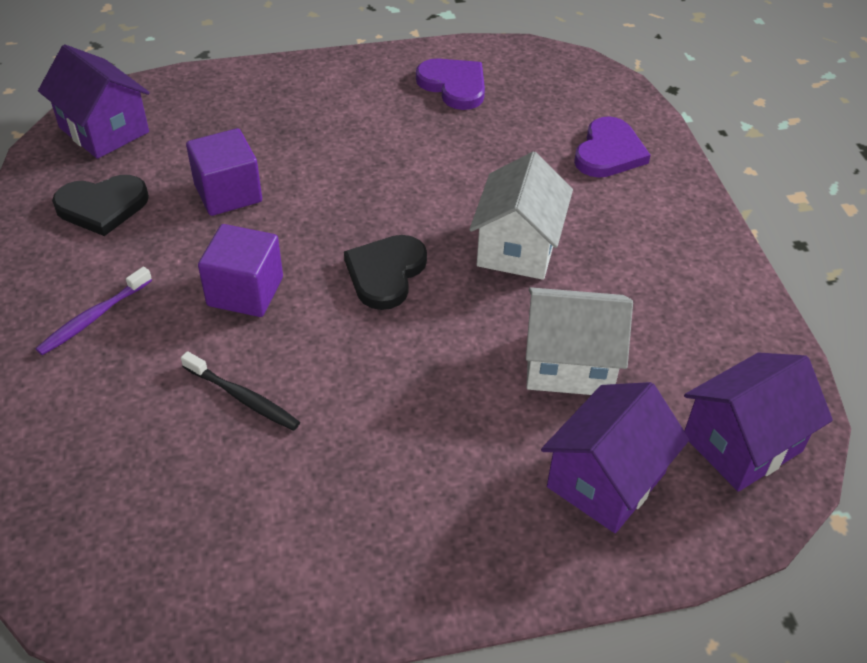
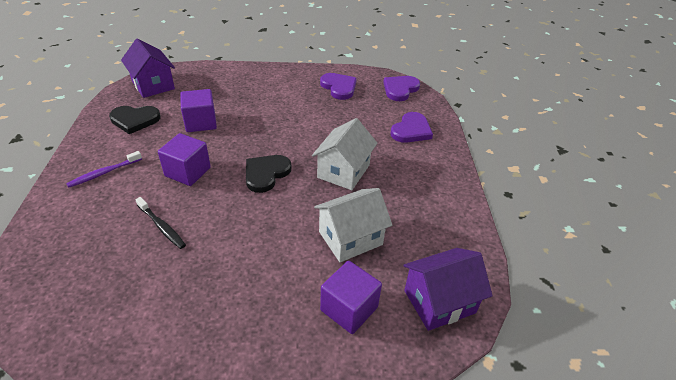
camera: 10 degrees right, 5 degrees down
white house [526,287,633,395] -> white house turned 45 degrees counterclockwise [314,188,392,262]
purple house [541,382,689,533] -> purple cube [320,261,382,334]
none -> purple heart [383,76,420,101]

